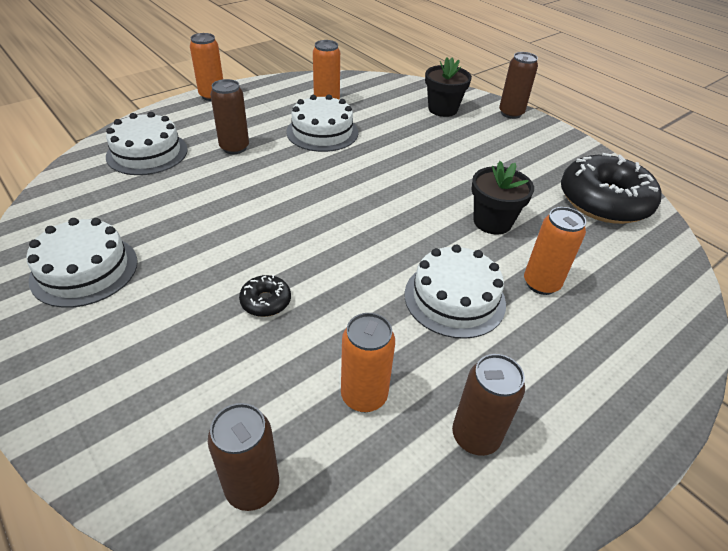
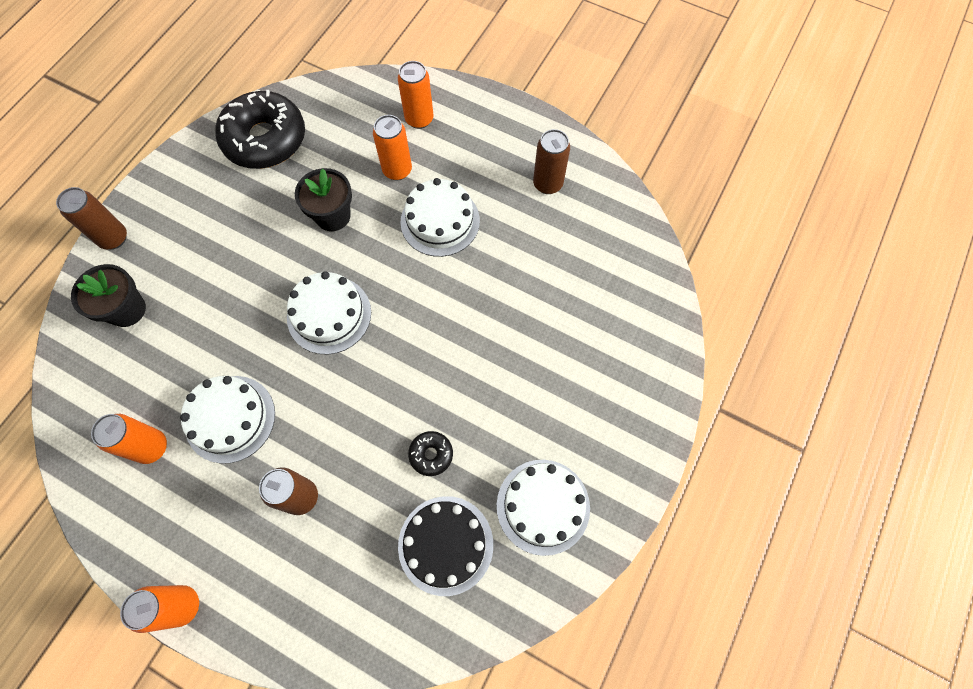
camera: 110 degrees left, 25 degrees up
white cake [106,112,188,175] -> white cake moved to [287,271,371,354]
brown can [208,403,279,511] -> none
black donut [239,275,291,317] -> black donut moved to [408,431,453,476]
orange can [341,313,395,412] -> orange can moved to [398,61,434,129]
none -> black cake [398,496,493,596]

